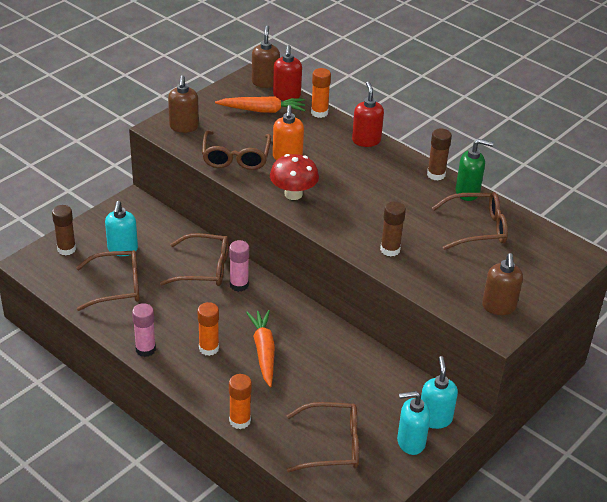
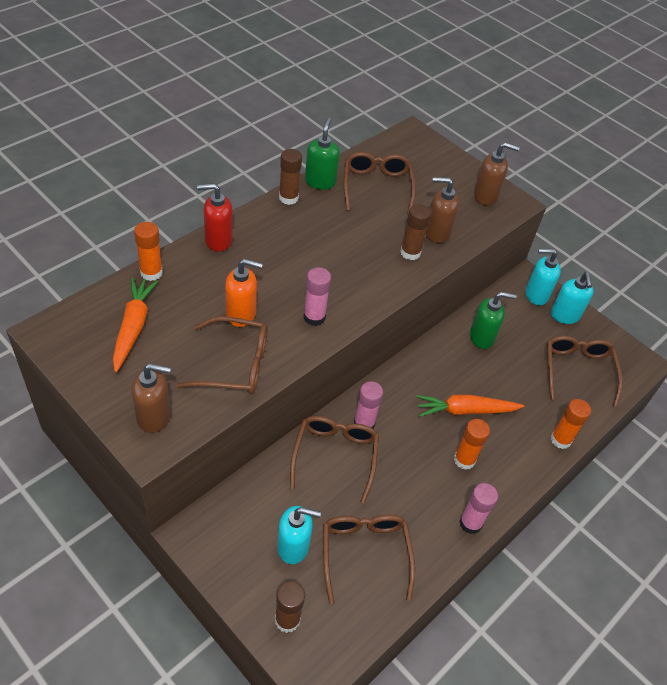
camera: 90 degrees left, 10 degrees up
brown soap dispenser [252,25,280,88] -> brown soap dispenser moved to [426,177,459,243]
red mushroom [270,154,319,200] -> pink glue stick [303,267,331,326]
red soap dispenser [273,45,302,101] -> none
none -> green soap dispenser [470,292,517,349]

